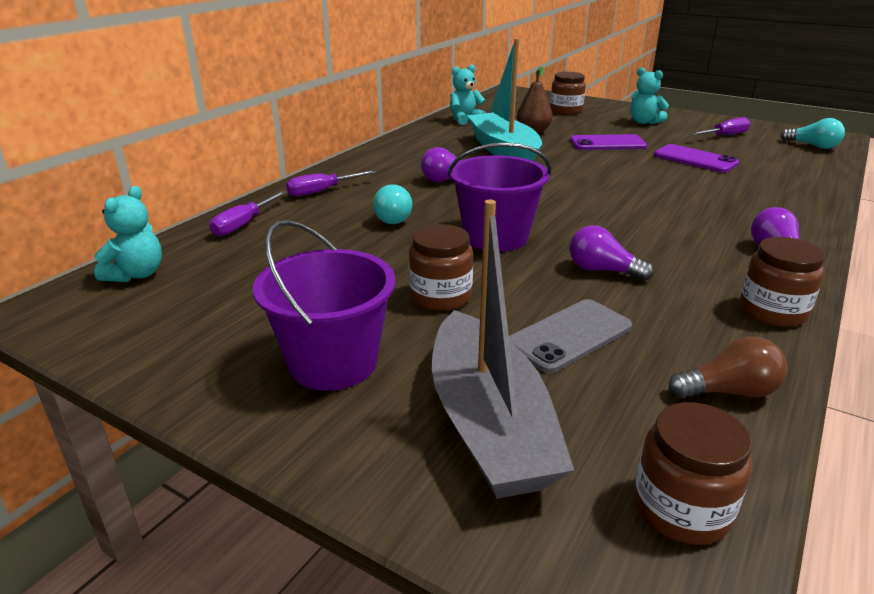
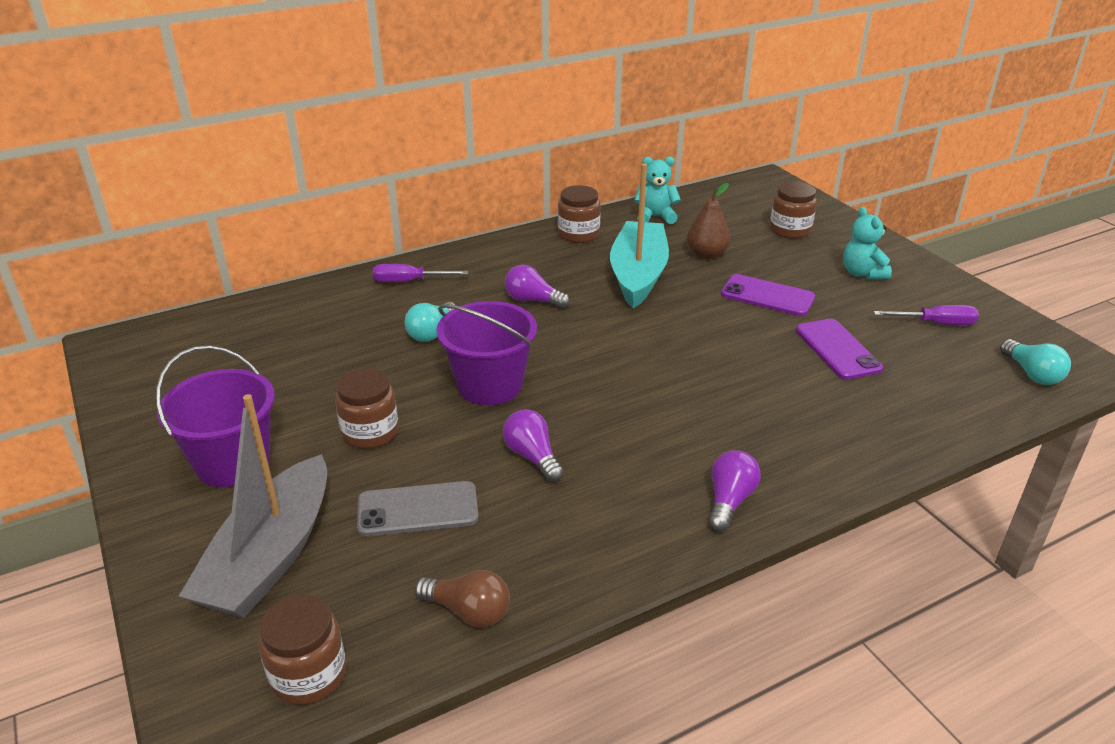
camera: 30 degrees right, 5 degrees up
turquoise teddy bear [94,186,162,282] -> none
purple screwdriver [209,191,286,236] -> none
brown jar [740,237,825,327] -> brown jar moved to [558,185,601,243]

